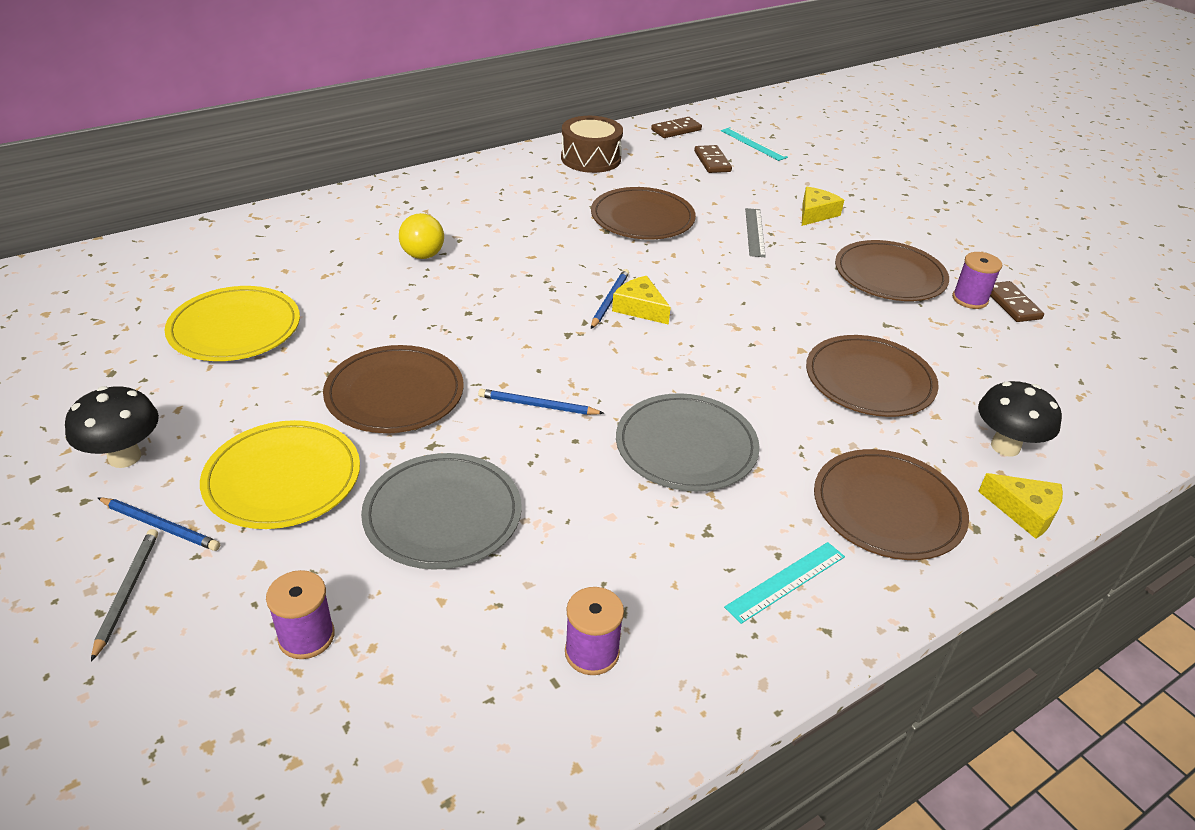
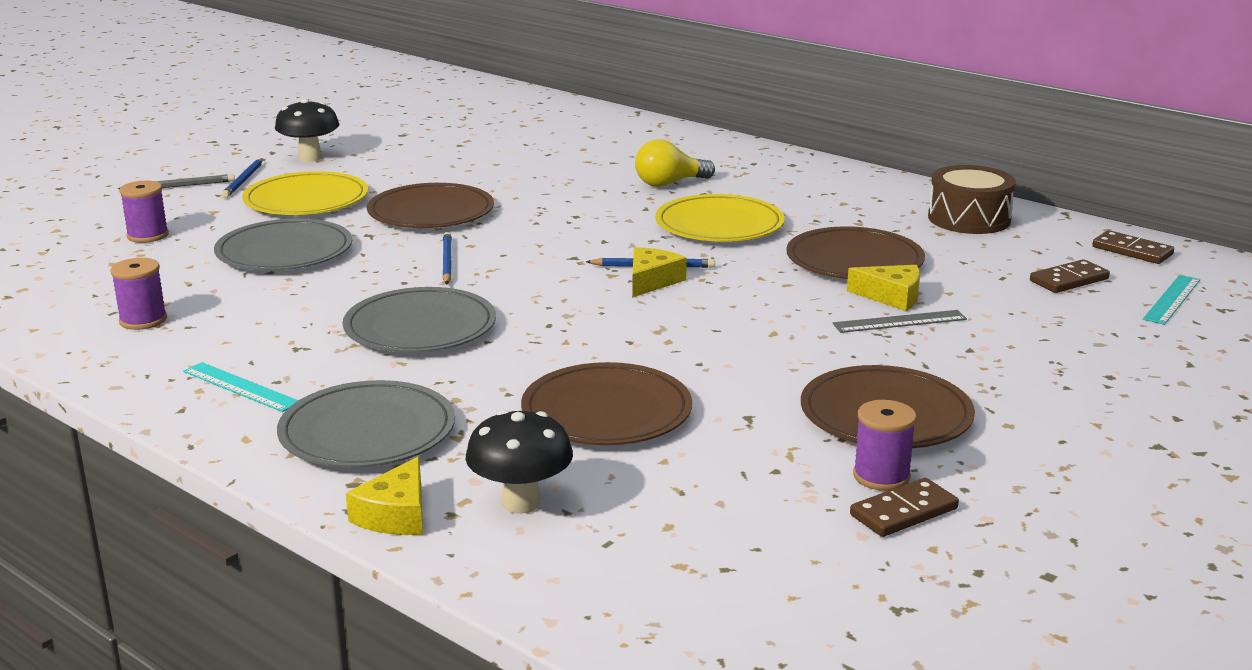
camera: 75 degrees right, 15 degrees down
yellow plate [165,286,300,361] -> yellow plate moved to [655,194,785,242]
yellow cheese [802,187,844,226] -> yellow cheese moved to [847,265,920,311]
brown plate [814,449,969,560] -> grey plate [277,380,455,468]

